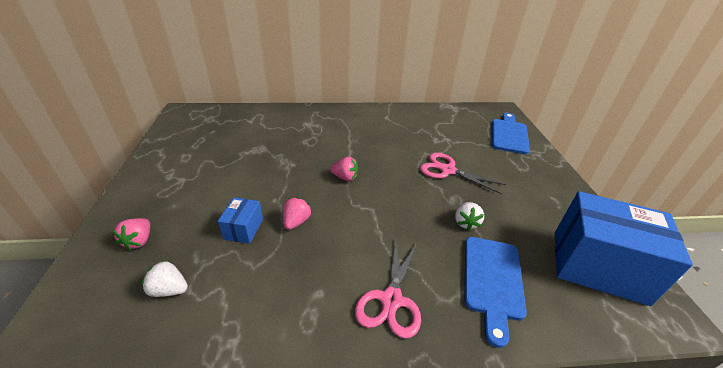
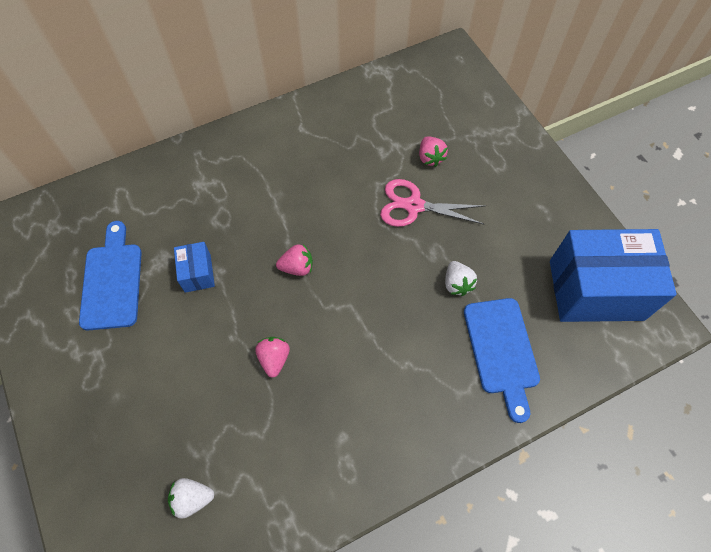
camera: 20 degrees left, 25 degrees up
pink strawberry [113,218,150,250] -> pink strawberry moved to [419,136,448,167]
blue box [218,197,263,244] -> blue box moved to [174,242,215,293]
pink scissors [355,240,421,338] -> none
blue cutting board [492,113,530,154] -> blue cutting board moved to [79,221,142,330]

